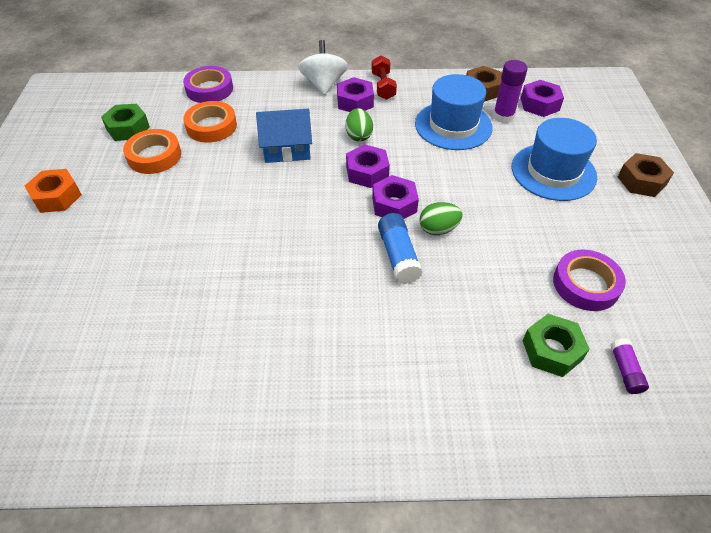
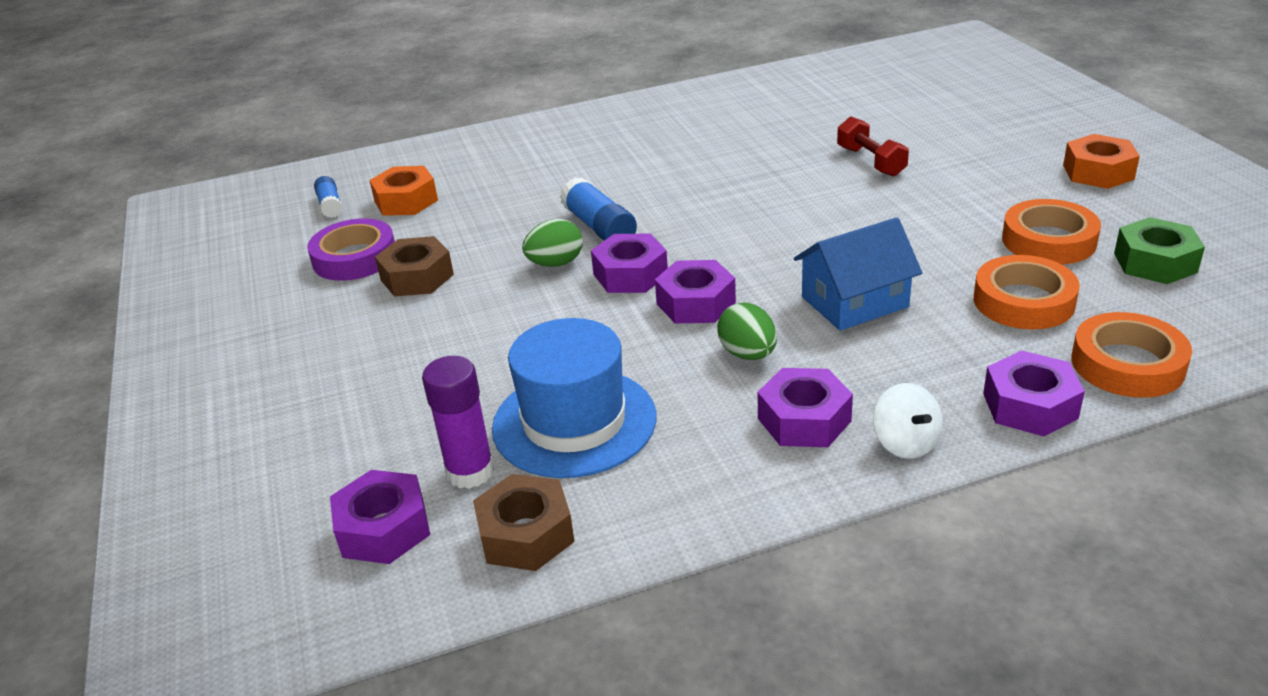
camera: 165 degrees right, 15 degrees down
purple tape [183,66,233,103] -> orange tape [1071,312,1192,398]
white spinning top [298,40,348,95] -> white spinning top [873,383,943,459], size x0.63
red dumbbell [371,55,397,100] -> red dumbbell moved to [837,116,909,177]
blue hat [512,118,597,201] -> none
green nut [523,314,590,377] -> orange nut [369,166,438,216]
purple glue stick [611,338,649,394] -> blue glue stick [314,176,343,218]
brown nut [618,153,674,197] -> brown nut moved to [375,236,454,297]
none -> purple nut [983,350,1085,436]

